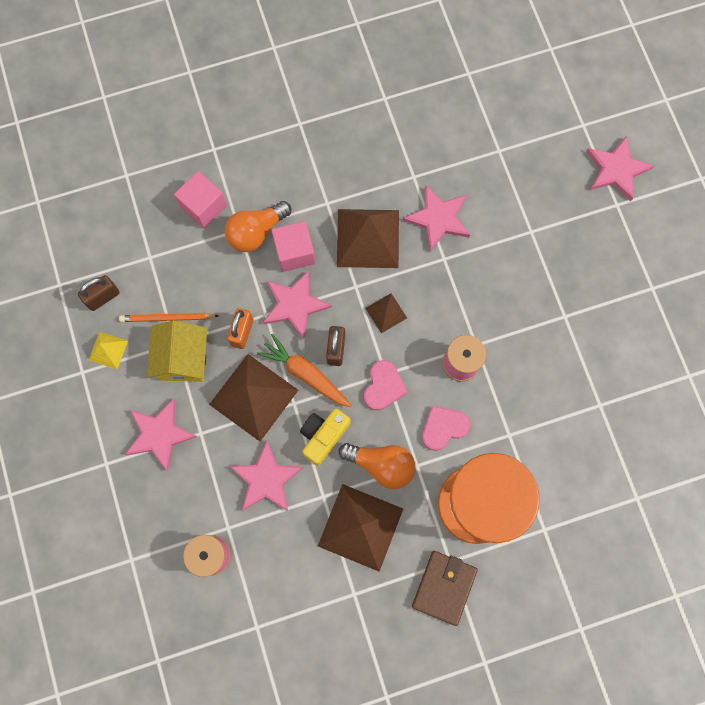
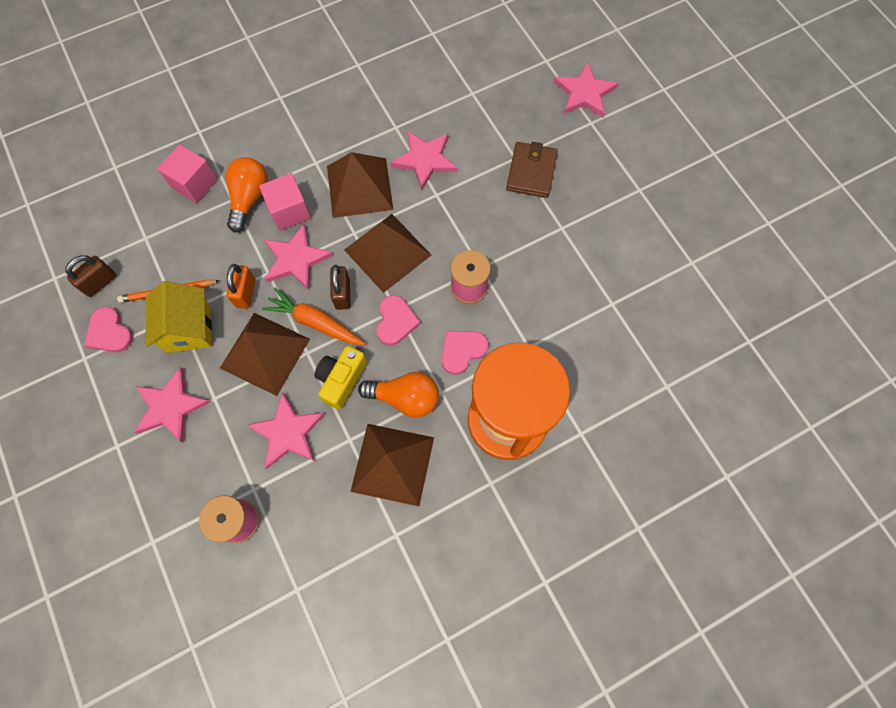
camera: 10 degrees left, 5 degrees down
yellow pyramid [89,332,128,369] -> pink heart [84,307,133,352]
orange light bulb [225,201,291,252] -> orange light bulb turned 150 degrees clockwise [225,157,268,233]
brown pyramid [365,293,407,333] -> brown pyramid [344,214,431,293], size x2.05
brown wallet [412,551,478,626] -> brown wallet moved to [506,142,557,198]

